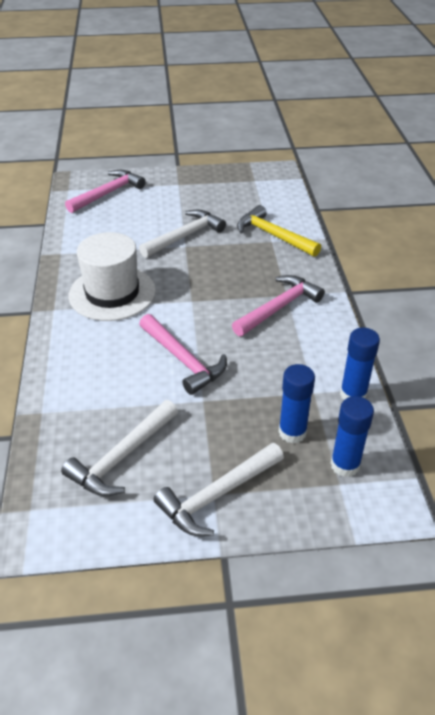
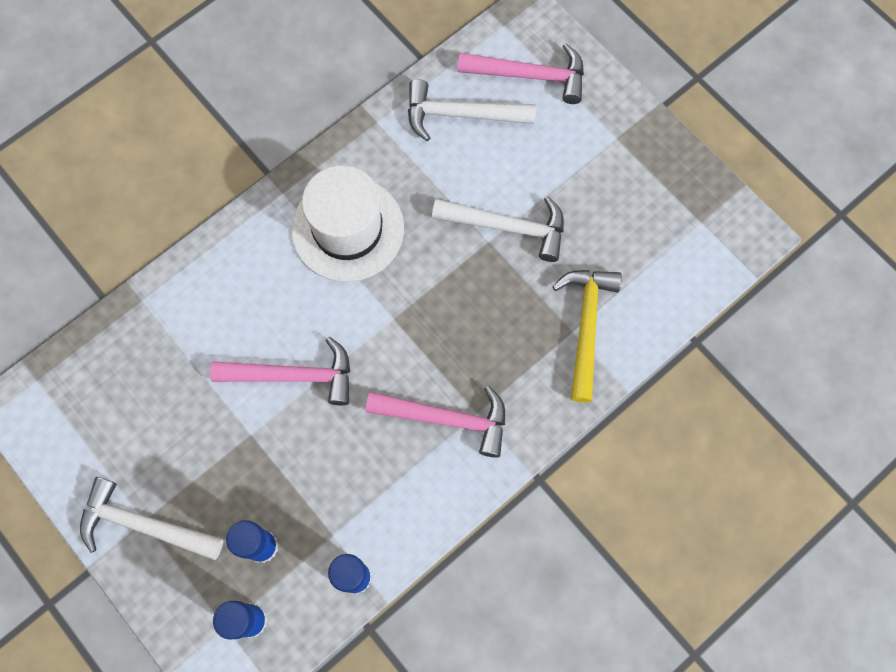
camera: 55 degrees right, 30 degrees up
white hammer [61,400,178,496] -> white hammer moved to [408,79,536,141]
pink hammer [139,314,227,395] -> pink hammer turned 105 degrees counterclockwise [210,337,350,405]

